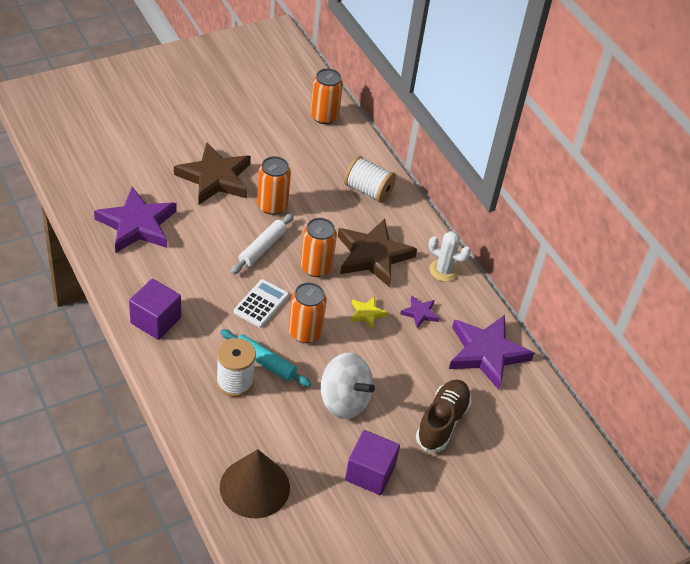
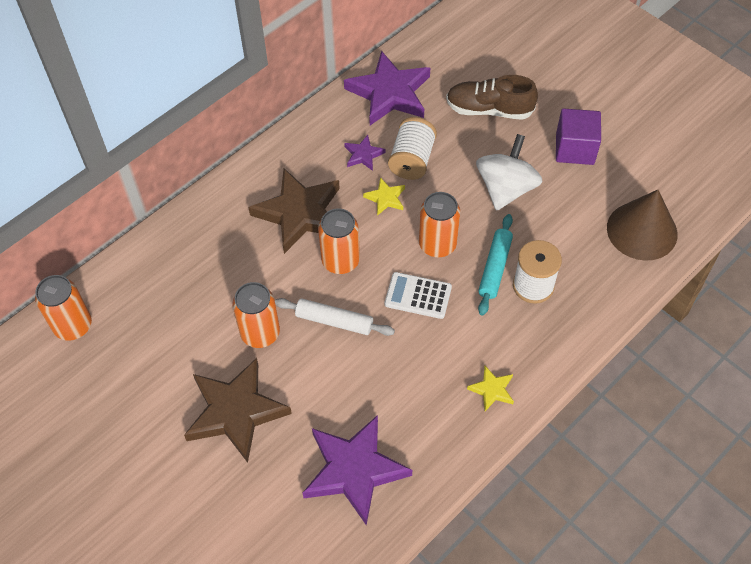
camera: 100 degrees left, 10 degrees up
purple cube [129,279,181,340] -> yellow star [467,366,514,411]
white spool [344,156,396,203] -> white spool moved to [388,117,437,180]
white cactus [429,231,471,282] -> none

